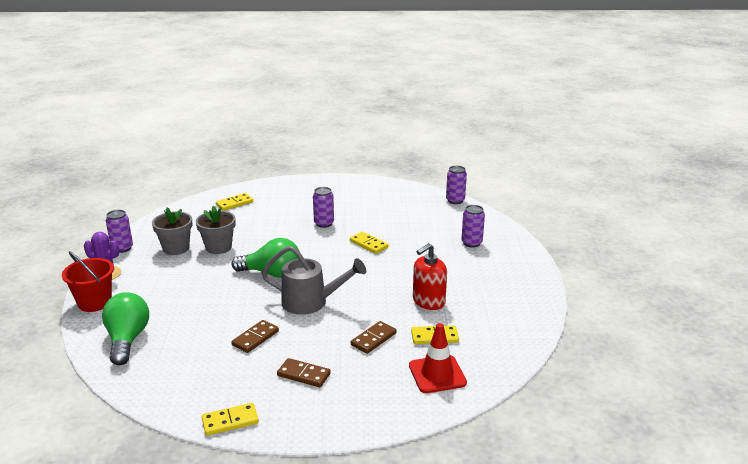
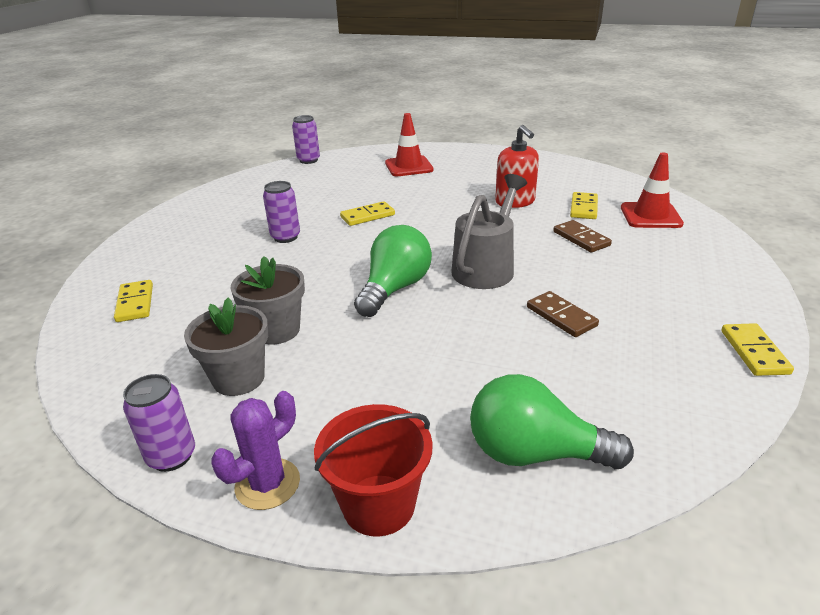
camera: 70 degrees left, 5 degrees up
brown domino [277,358,331,387] -> none
purple can [462,205,485,248] -> red traffic cone [385,113,434,176]

